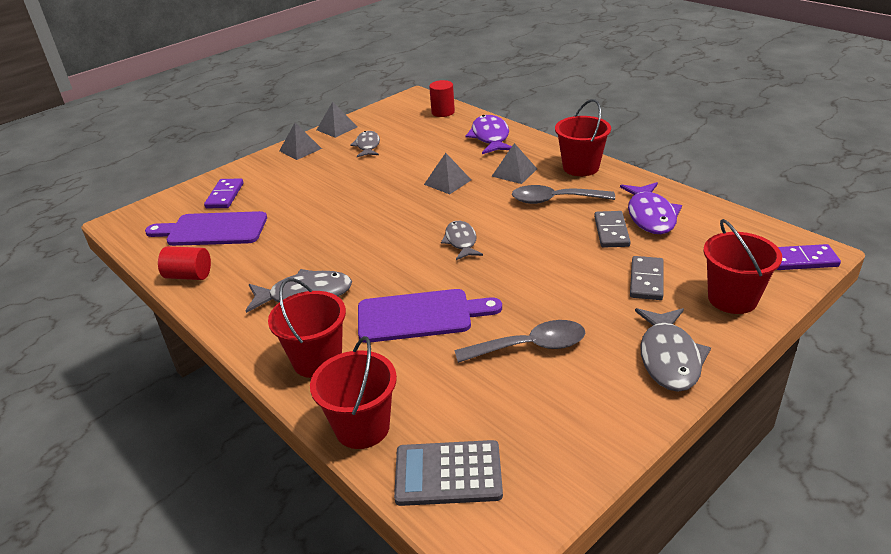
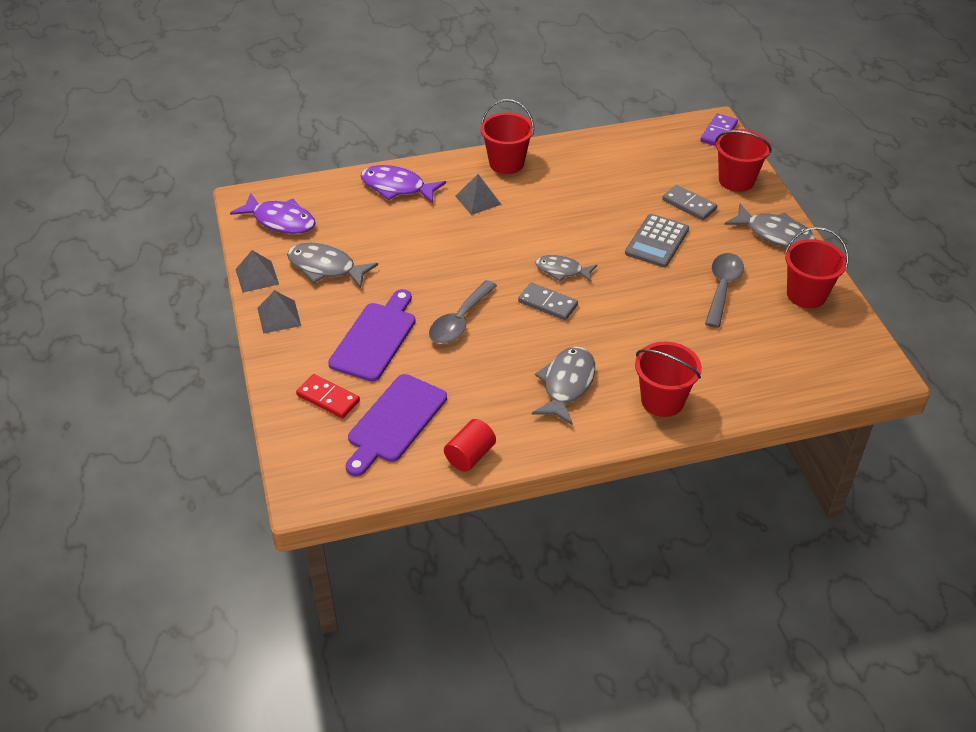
camera: 65 degrees left, 10 degrees up
purple domino [204,179,243,208] -> red domino [296,374,360,418]
red bucket [310,336,397,449] -> red bucket moved to [785,227,849,308]
grey fish [350,131,380,157] -> grey fish [287,243,378,288], size x1.50
purple cutting board [358,289,502,343] -> purple cutting board moved to [328,289,416,381]
grey calculator [394,440,503,506] -> grey calculator moved to [625,214,689,267]
grey pyramid [424,153,471,194] -> none
red cylinder [429,80,455,117] -> none
grey spoon [512,185,615,204] -> grey spoon moved to [429,280,497,344]
grey domino [594,211,631,248] -> grey domino moved to [518,283,578,320]
purple fish [620,182,682,234] -> purple fish moved to [230,193,316,234]

